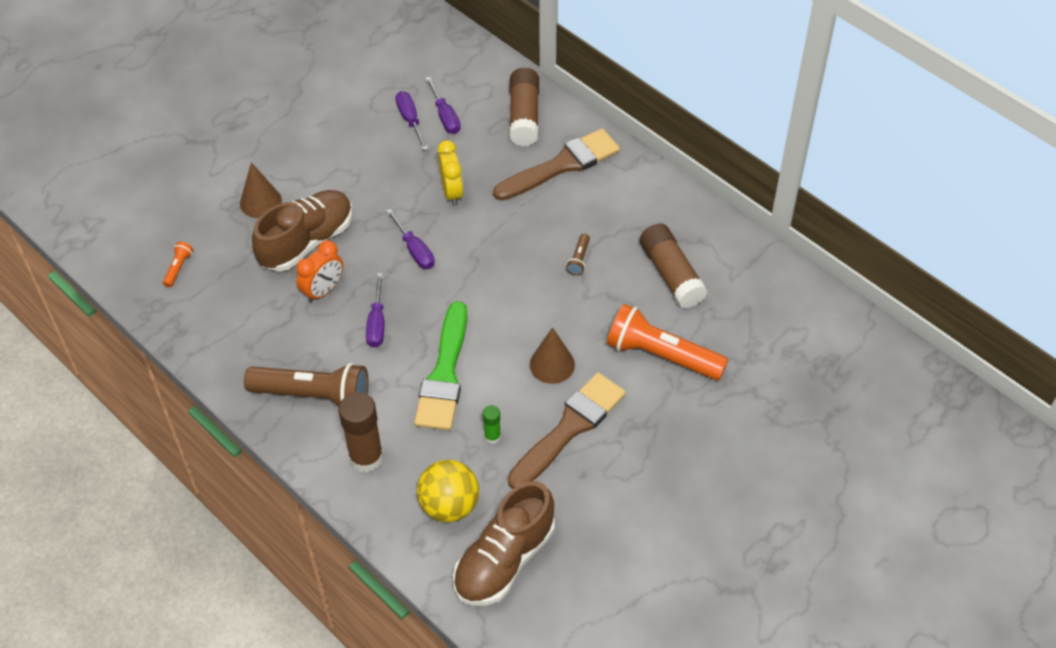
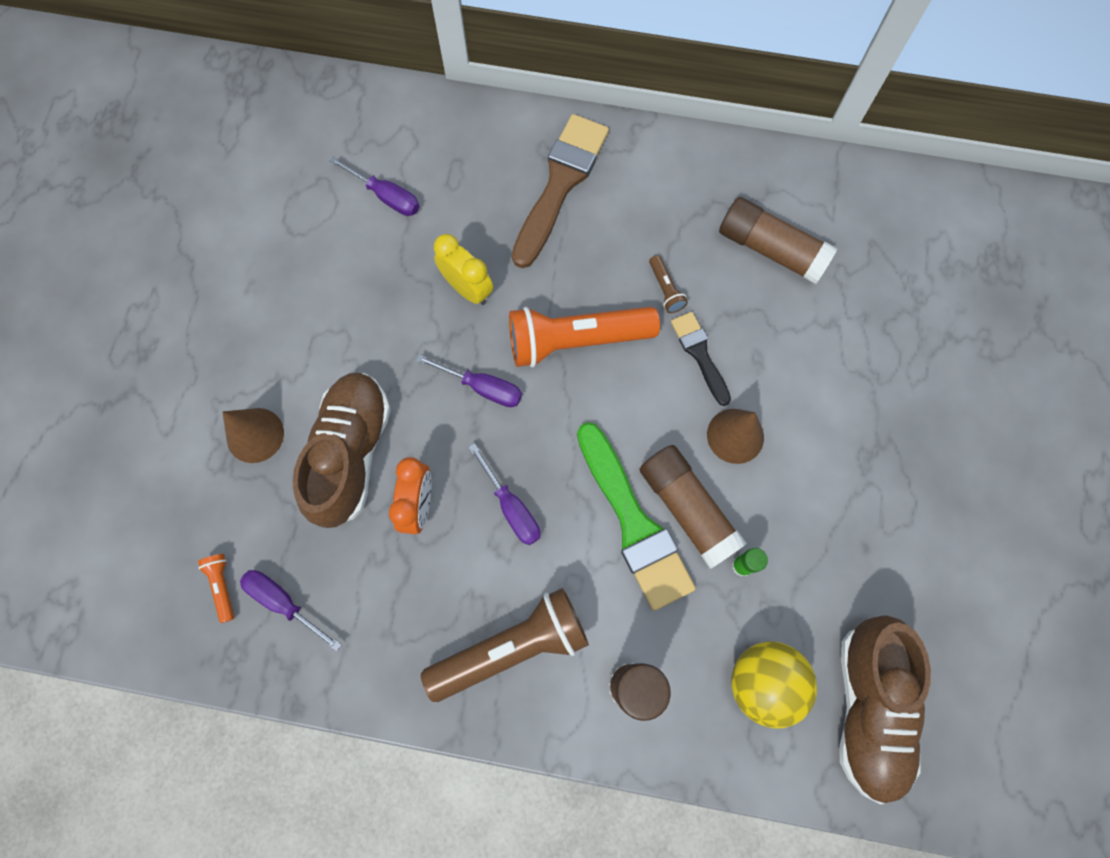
camera: 35 degrees left, 20 degrees up
purple screwdriver [396,91,428,150] -> purple screwdriver moved to [240,570,342,651]
brown brush [508,372,626,489] -> none
brown glue stick [509,68,539,146] -> brown glue stick moved to [640,445,747,569]
orange flashlight [607,304,728,380] -> orange flashlight moved to [509,307,660,367]
none -> black brush [671,312,731,406]

